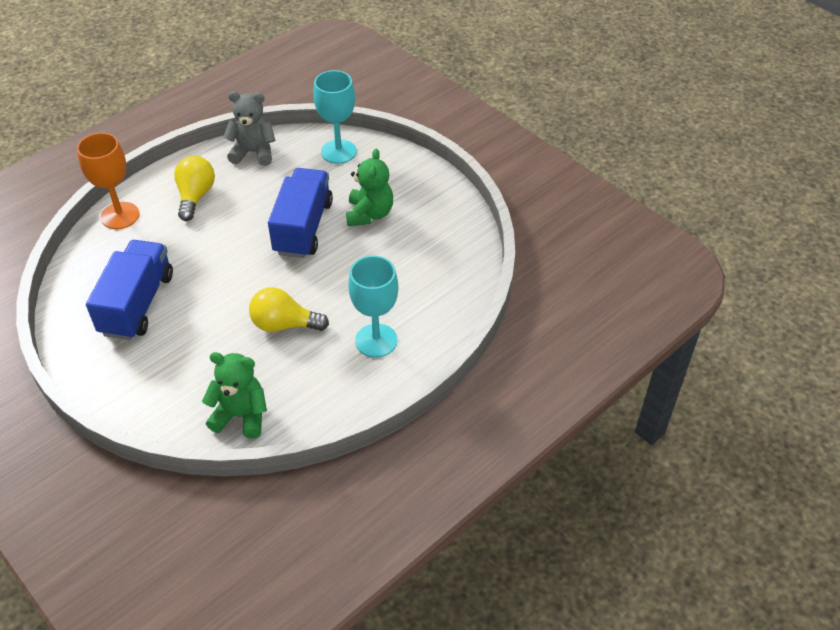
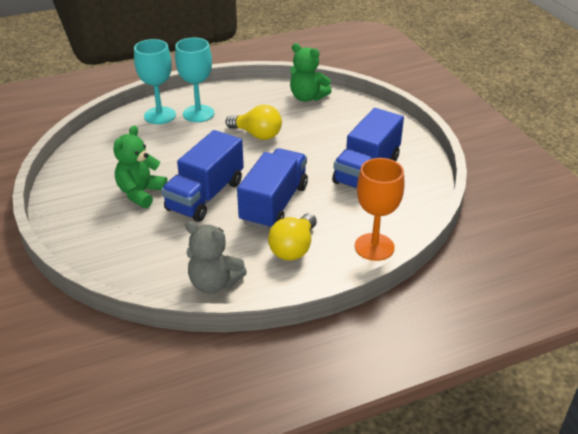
camera: 160 degrees left, 10 degrees down
turquoise goblet [314,70,357,164] -> turquoise goblet moved to [134,39,176,124]
none -> blue truck [237,148,308,230]

